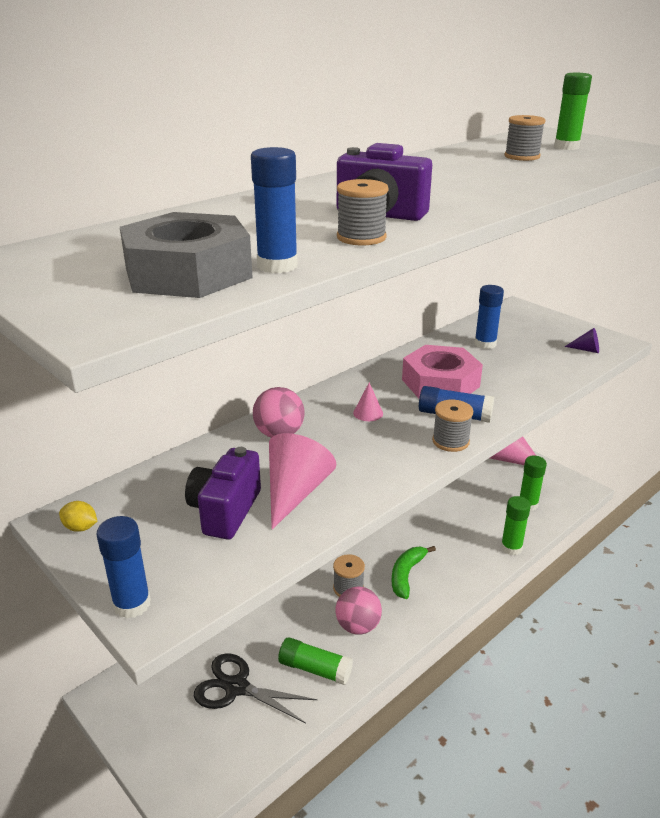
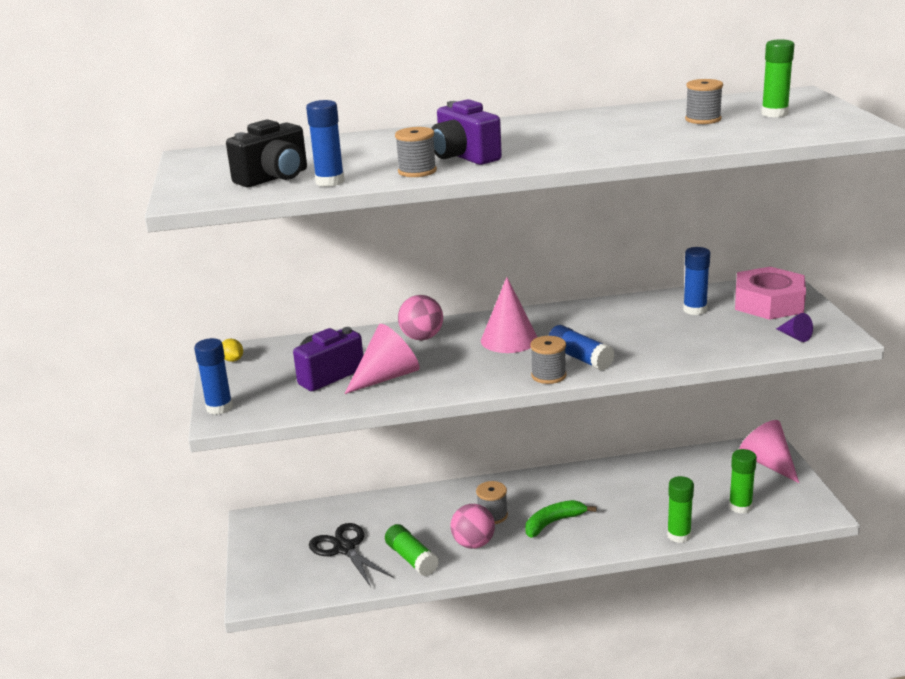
camera: 35 degrees right, 5 degrees down
grey nut [120,212,253,298] -> black camera [226,119,307,187]
pink cone [353,382,383,421] -> pink cone [481,277,537,353], size x2.03
pink nut [402,345,483,398] -> pink nut moved to [735,267,806,320]

